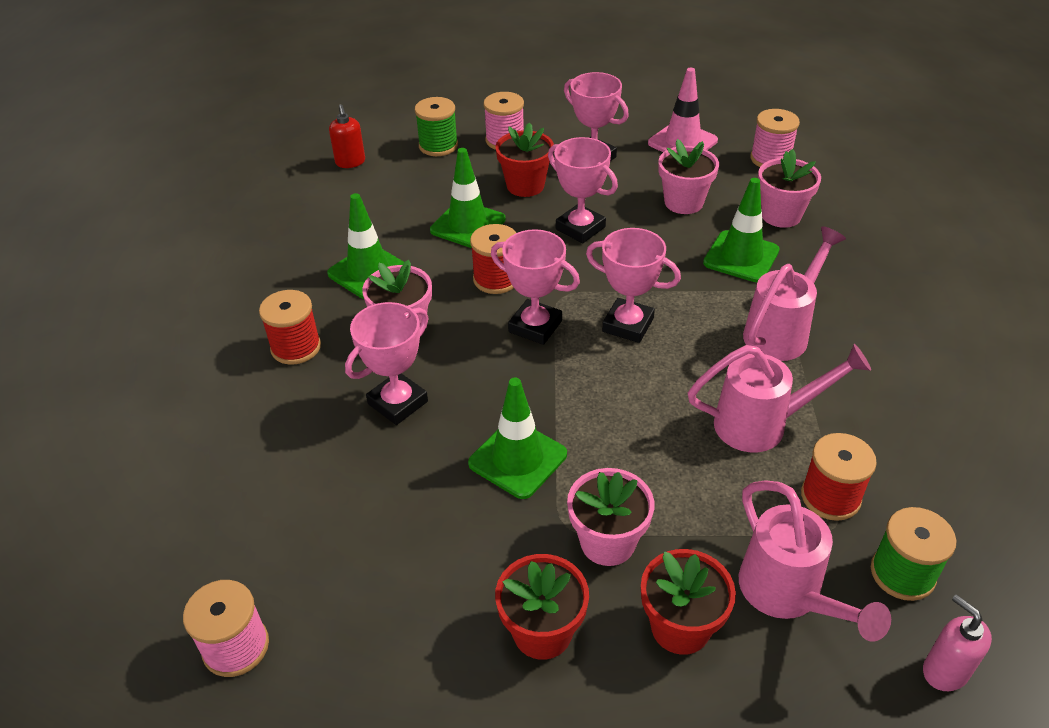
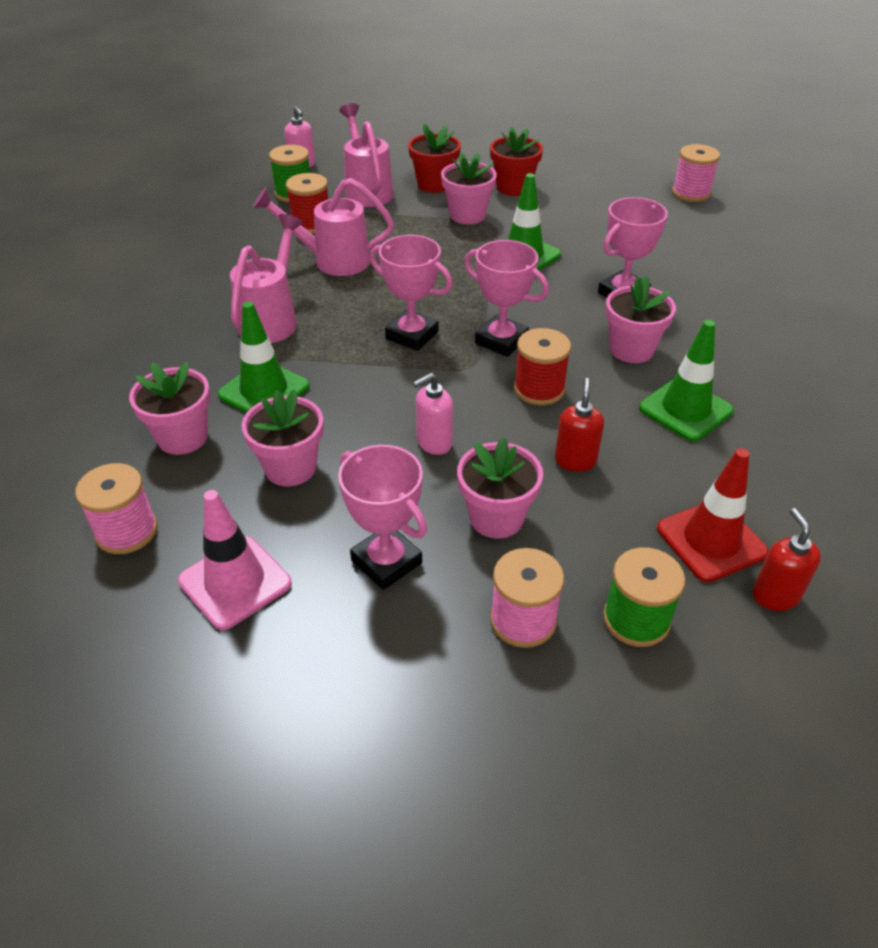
camera: 175 degrees left, 0 degrees up
red spool [259,290,321,365] -> none
green traffic cone [430,148,506,248] -> red soap dispenser [555,378,604,472]
red flower pot [495,123,554,197] -> pink flower pot [457,437,543,539]
pink trophy [548,137,618,243] -> pink soap dispenser [413,373,453,455]
pink watering can [743,226,846,361] -> pink watering can turned 150 degrees clockwise [230,214,303,343]
none -> red traffic cone [657,448,769,582]

